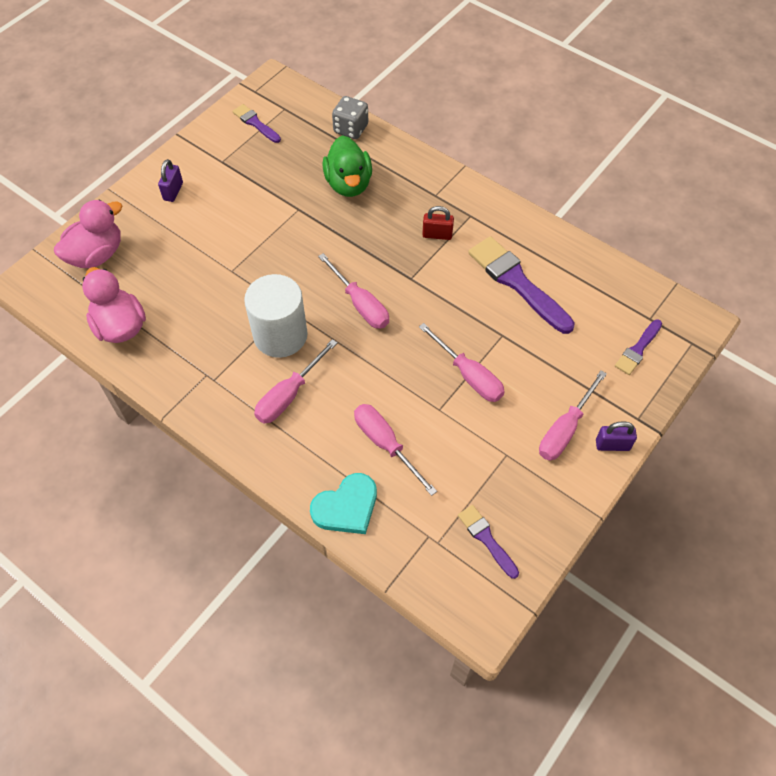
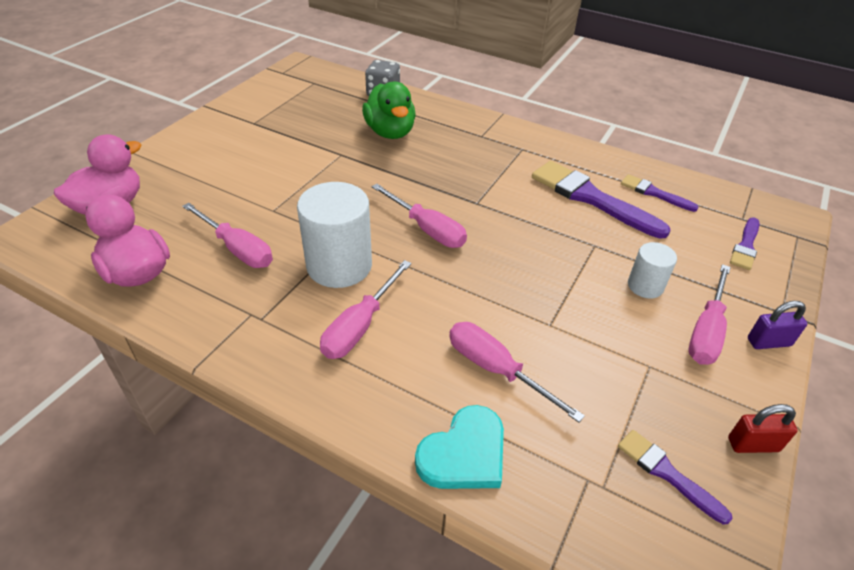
camera: 10 degrees left, 15 degrees down
purple padlock [158,159,183,202] -> none
purple brush [232,104,281,143] -> purple brush moved to [621,174,699,212]
pink screwdriver [419,323,505,402] -> pink screwdriver moved to [182,203,273,268]
red padlock [422,206,454,240] -> red padlock moved to [728,404,798,453]
none -> white cylinder [628,242,677,299]

